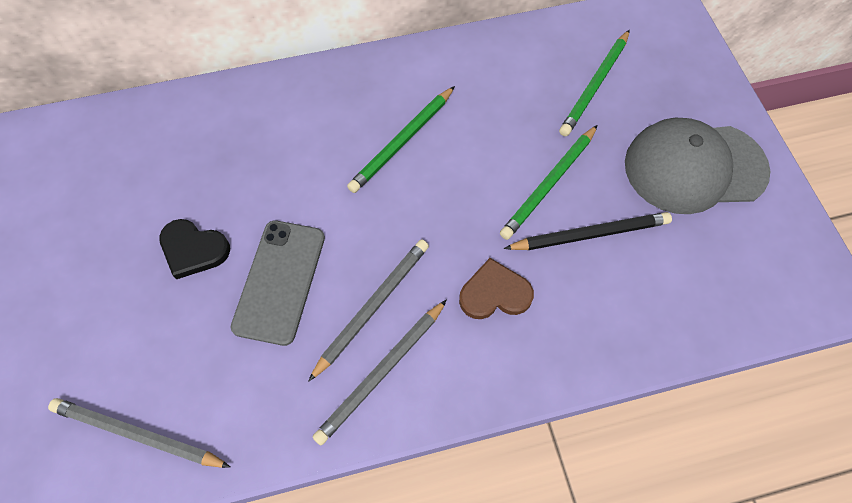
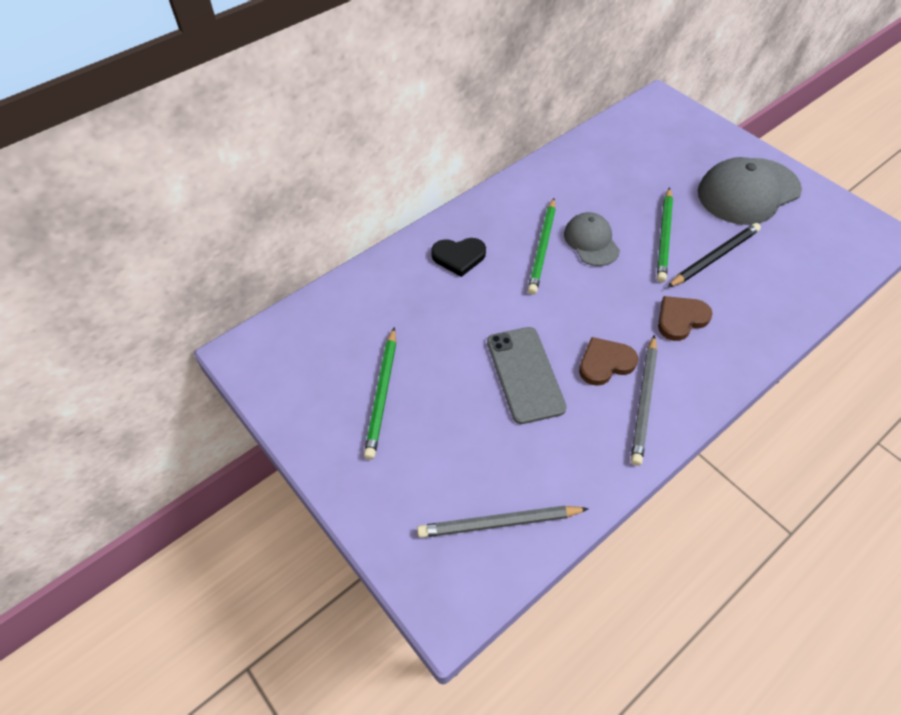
camera: 25 degrees left, 10 degrees down
black heart [159,219,230,279] -> black heart moved to [431,238,486,277]
grey pencil [308,239,429,382] -> brown heart [579,337,638,386]
green pencil [559,30,630,136] -> green pencil moved to [364,327,396,459]
none -> grey cap [564,212,620,266]

